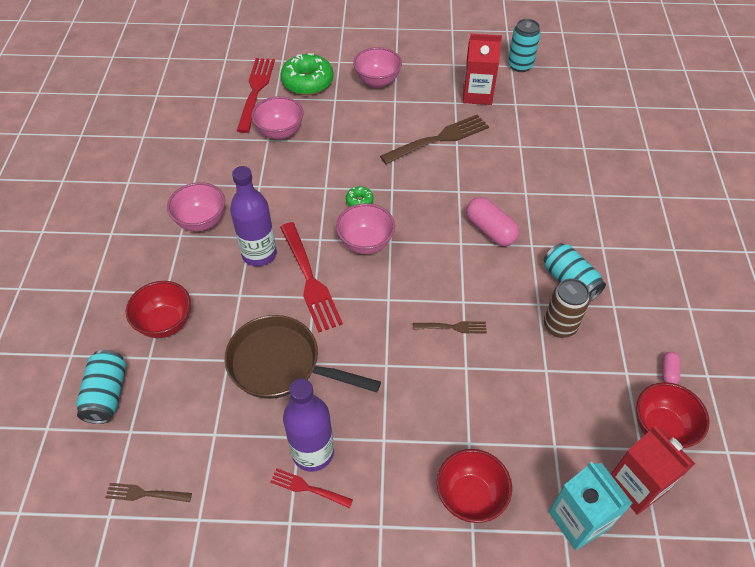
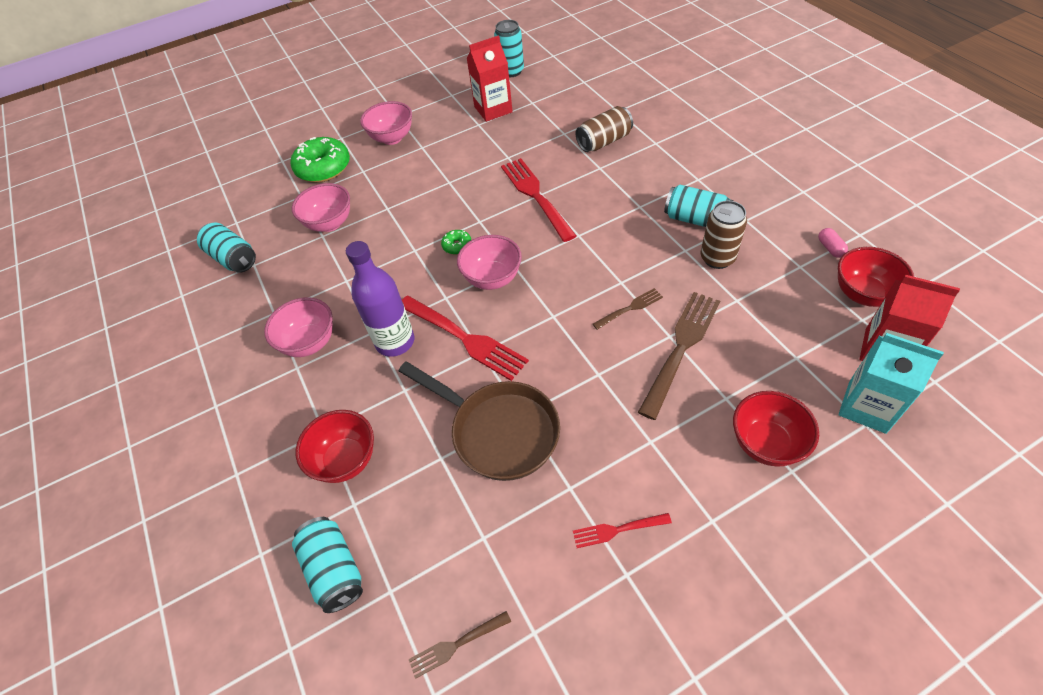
camera: 25 degrees left, 0 degrees up
brown pan [224,315,381,399] -> brown pan turned 135 degrees counterclockwise [399,361,560,481]
red fork [237,58,275,133] -> red fork moved to [501,158,576,242]
purple bottle [283,378,334,472] -> none
brown fork [380,114,489,164] -> brown fork moved to [638,292,720,420]
pink capsule [466,197,519,246] -> none
none -> turquoise can [197,223,256,273]
none -> brown can [576,106,633,152]

